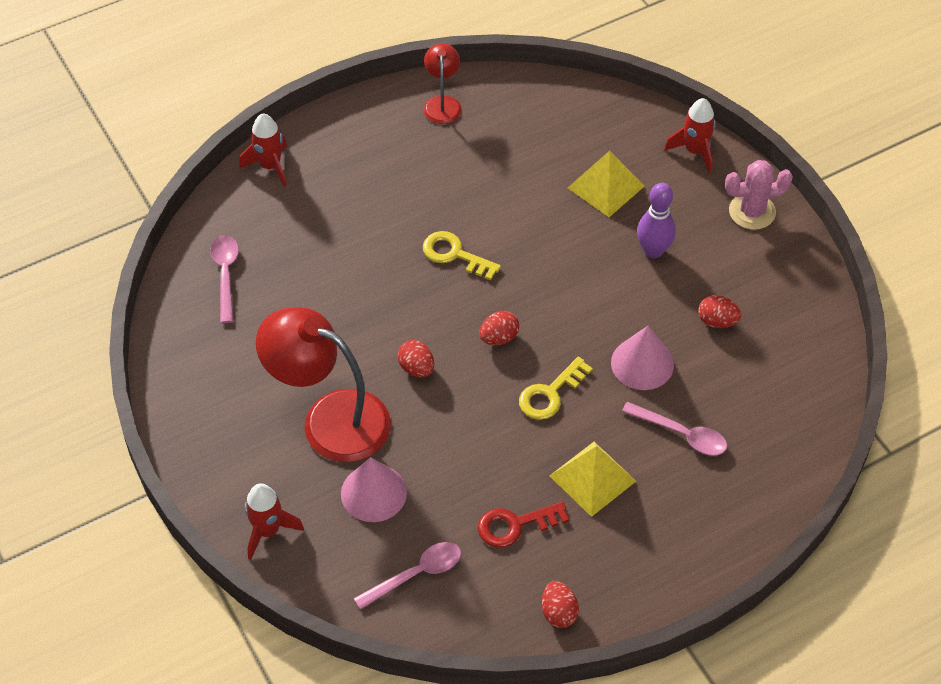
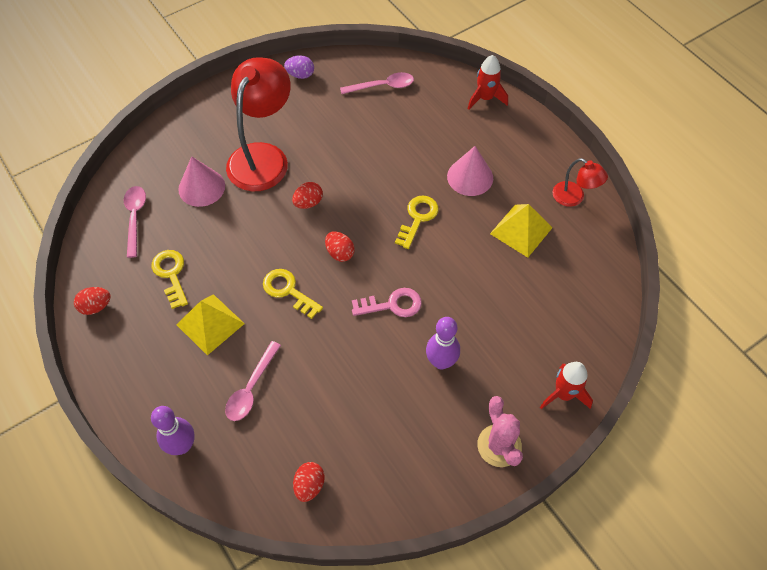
camera: 85 degrees right, 5 degrees up
red rocket [245,483,304,560] -> none
pink spoon [353,542,461,610] -> pink spoon turned 150 degrees counterclockwise [124,186,146,258]
red lamp [424,43,462,124] -> red lamp turned 45 degrees clockwise [552,158,608,207]
red key [478,502,569,547] -> yellow key [151,250,188,309]
yellow pyramid [568,151,645,217] -> yellow pyramid moved to [490,204,553,258]
pink cone [611,326,674,390] -> pink cone moved to [447,146,493,196]
red egg [698,295,741,328] -> red egg moved to [293,462,325,502]
none -> purple bowling pin [151,406,195,455]
none -> purple egg [284,55,314,79]
none -> pink key [352,288,422,317]

